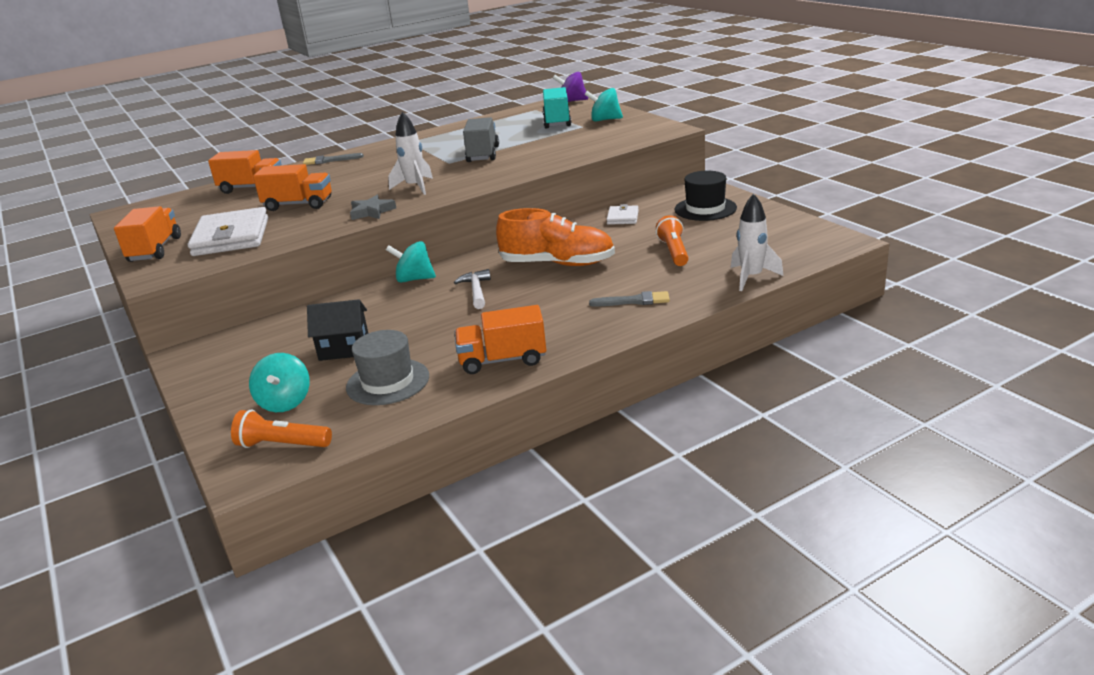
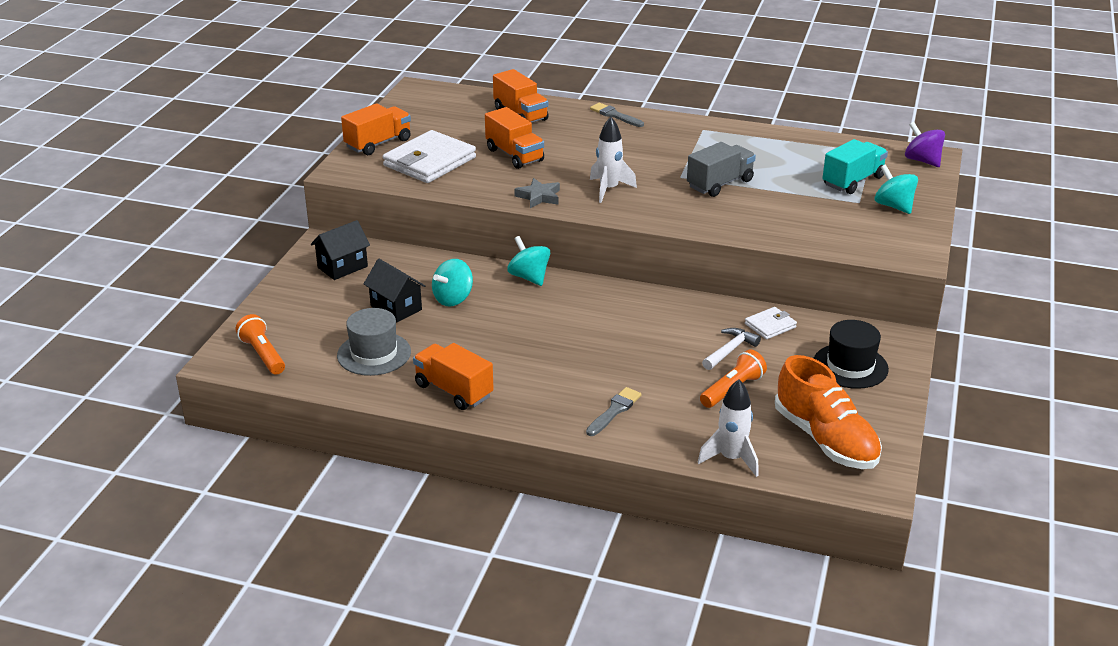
camera: 45 degrees right, 5 degrees up
turquoise spinning top [249,353,310,412] -> turquoise spinning top moved to [432,259,473,306]
white hammer [454,269,491,309] -> white hammer moved to [702,328,761,370]
orange shoe [496,208,615,266] -> orange shoe moved to [775,355,882,469]
grey brush [589,291,670,307] -> grey brush turned 105 degrees counterclockwise [586,387,642,436]
none -> black house [311,220,370,280]

